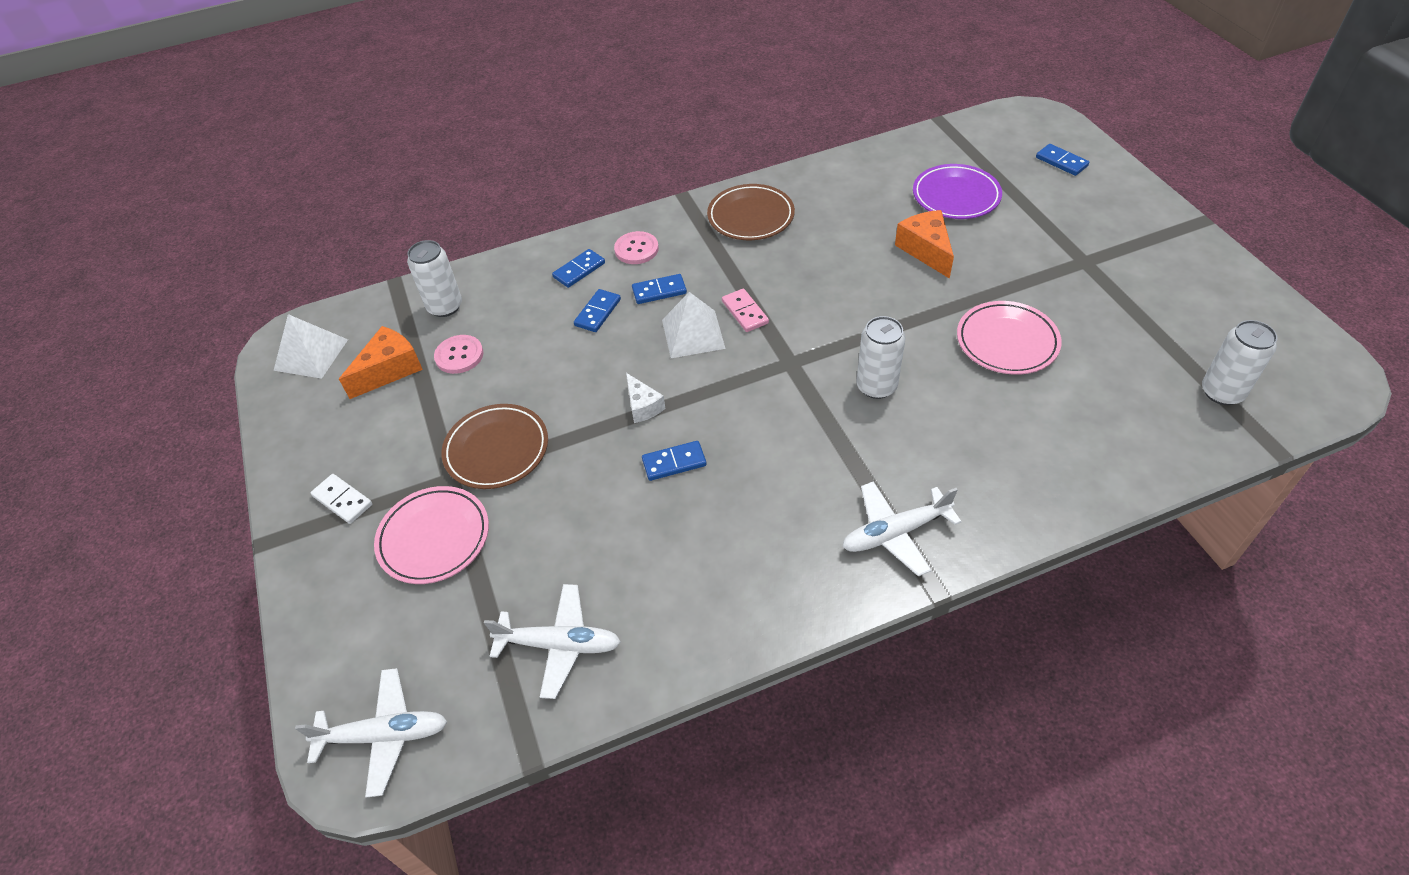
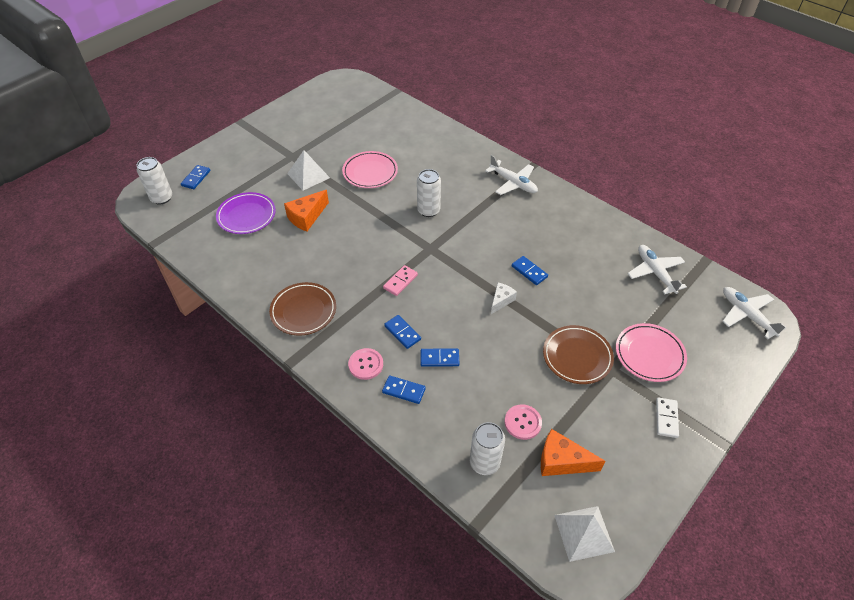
camera: 120 degrees left, 0 degrees up
white pyramid [662,292,726,358] -> white pyramid moved to [287,150,330,190]
white can [1202,320,1278,405] -> white can moved to [137,157,172,205]

